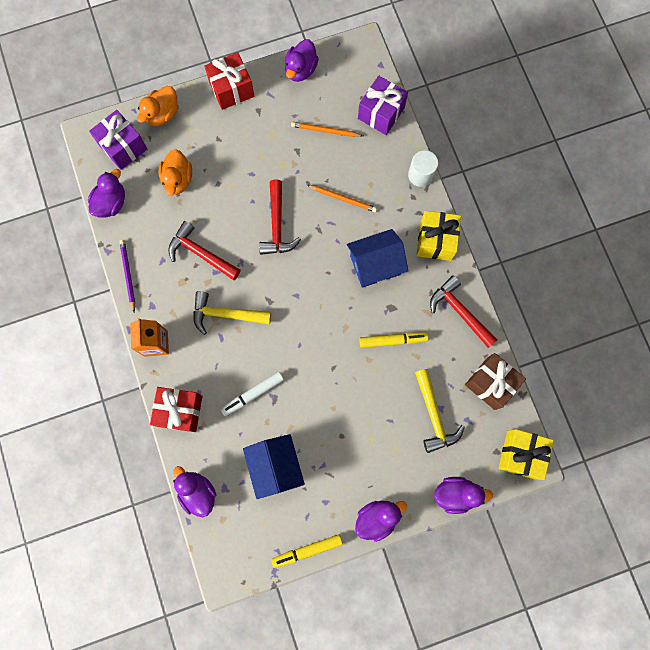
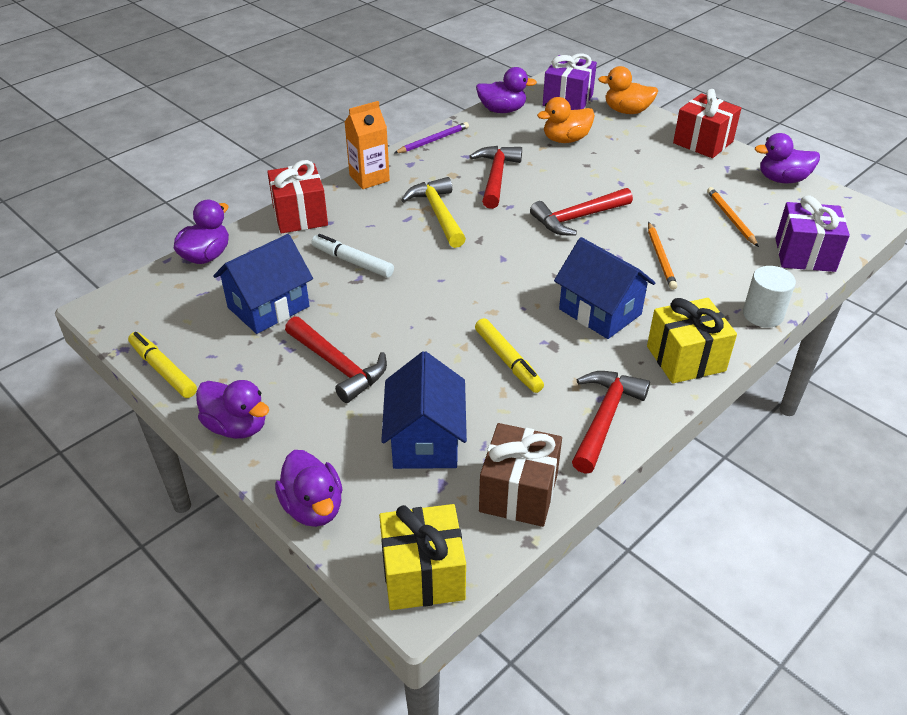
camera: 65 degrees right, 35 degrees down
yellow hammer [415,369,465,453] -> blue house [381,351,467,469]
none -> red hammer [285,316,387,403]

